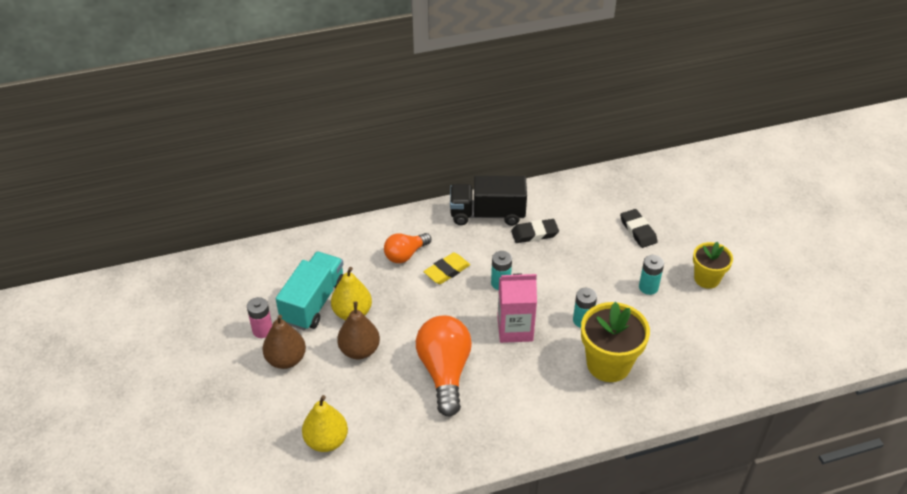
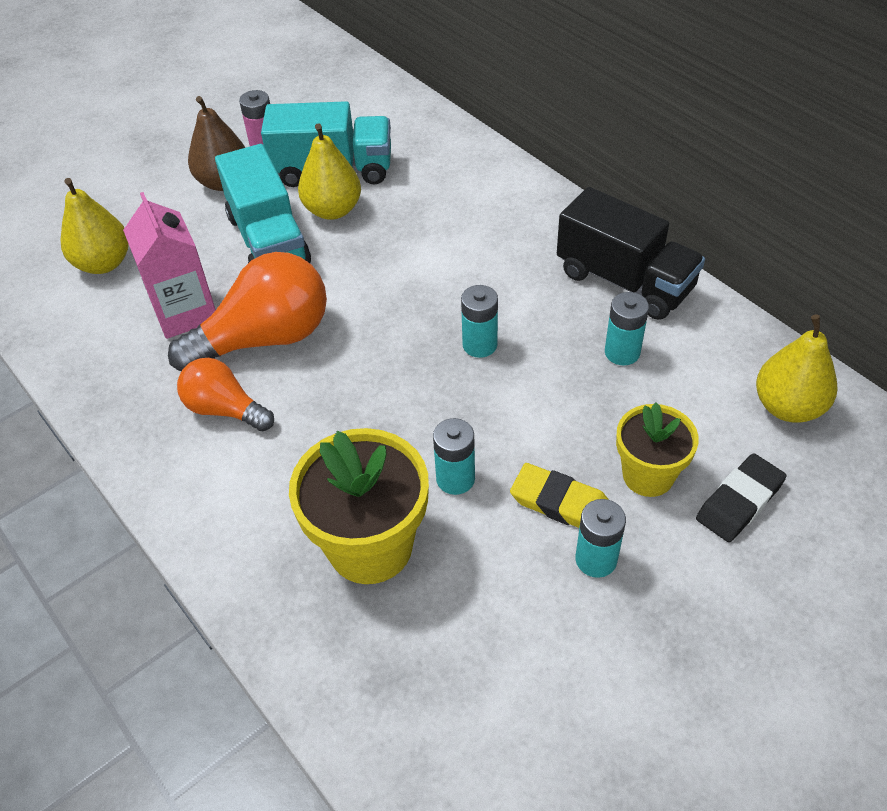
camera: 70 degrees right, 5 degrees up
brown pear [337,301,380,359] -> turquoise truck [215,144,311,263]
orange light bulb [384,233,431,263] -> orange light bulb moved to [177,358,274,431]
yellow eraser [424,252,470,284] -> yellow eraser moved to [510,463,609,528]
black truck [450,176,527,226] -> black truck turned 150 degrees clockwise [557,187,705,320]
pink carton [497,274,537,343] -> pink carton moved to [123,192,216,339]
black eraser [511,219,559,243] -> turquoise battery [605,292,649,366]
yellow flower pot [693,241,733,289] -> yellow flower pot moved to [616,403,699,497]
none -> yellow pear [756,315,838,423]

